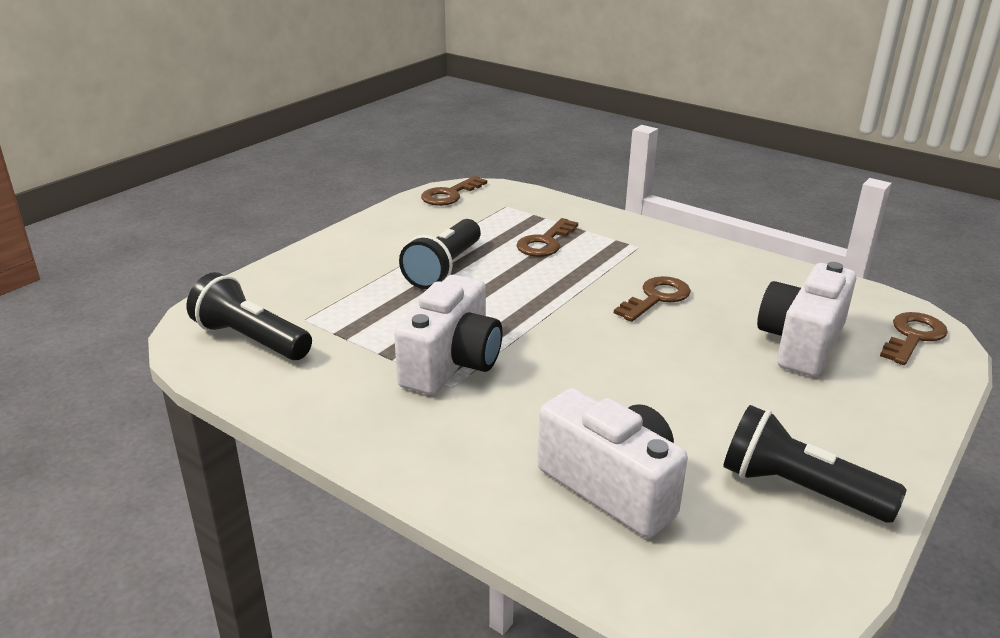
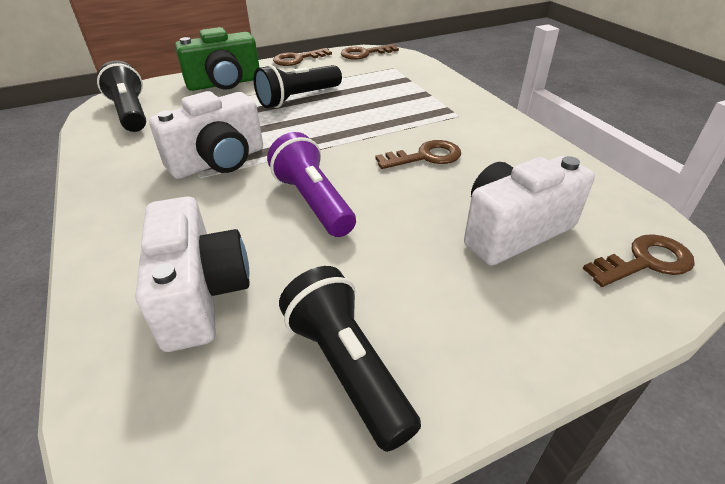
camera: 30 degrees right, 10 degrees up
brown key [517,218,578,257] -> brown key moved to [273,48,332,66]
none -> green camera [175,27,260,91]
none -> purple flashlight [267,132,356,237]

